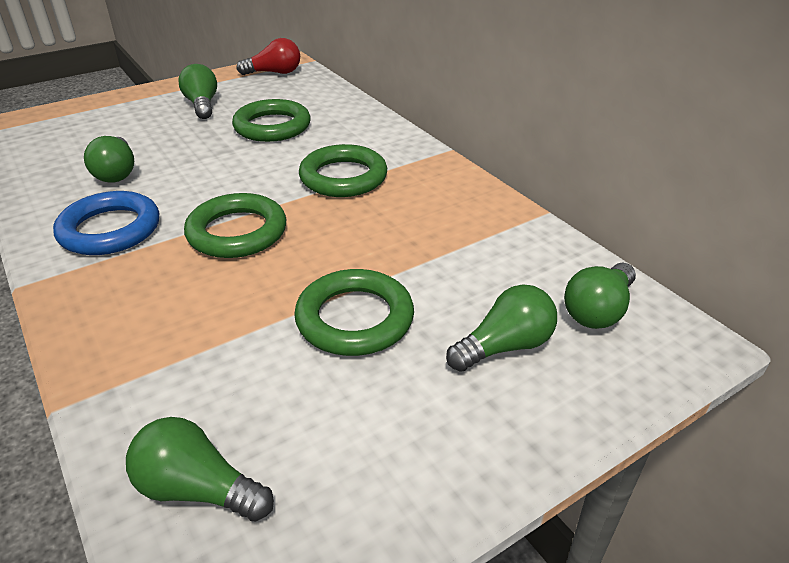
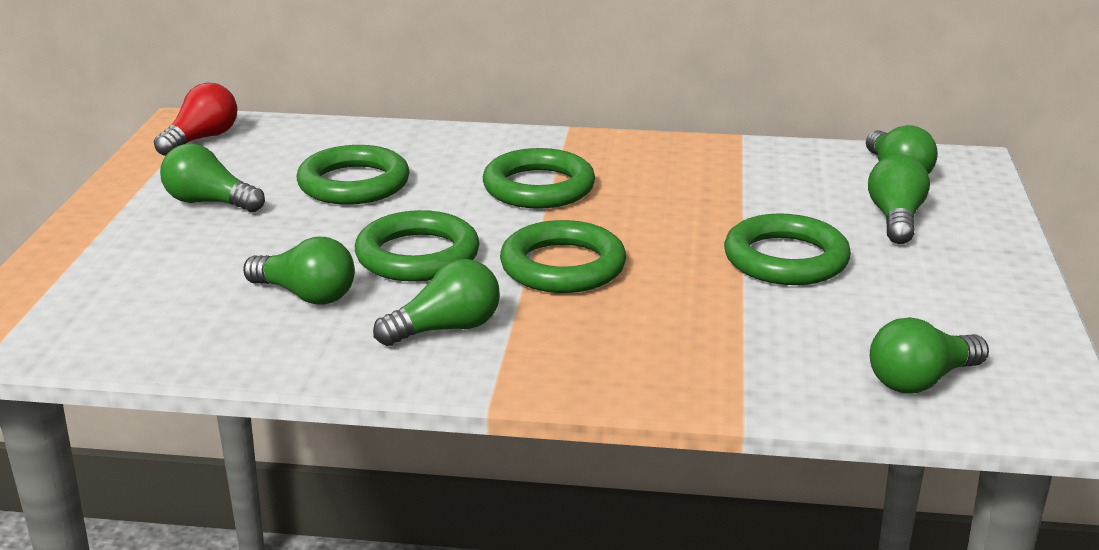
camera: 50 degrees left, 10 degrees down
blue ring [53,191,159,255] -> green light bulb [373,259,500,346]
none -> green ring [355,210,480,282]

